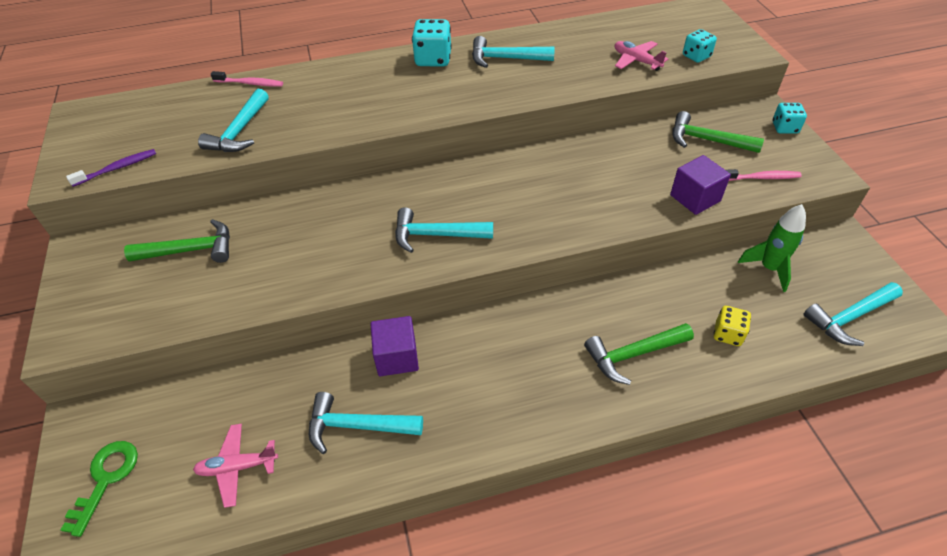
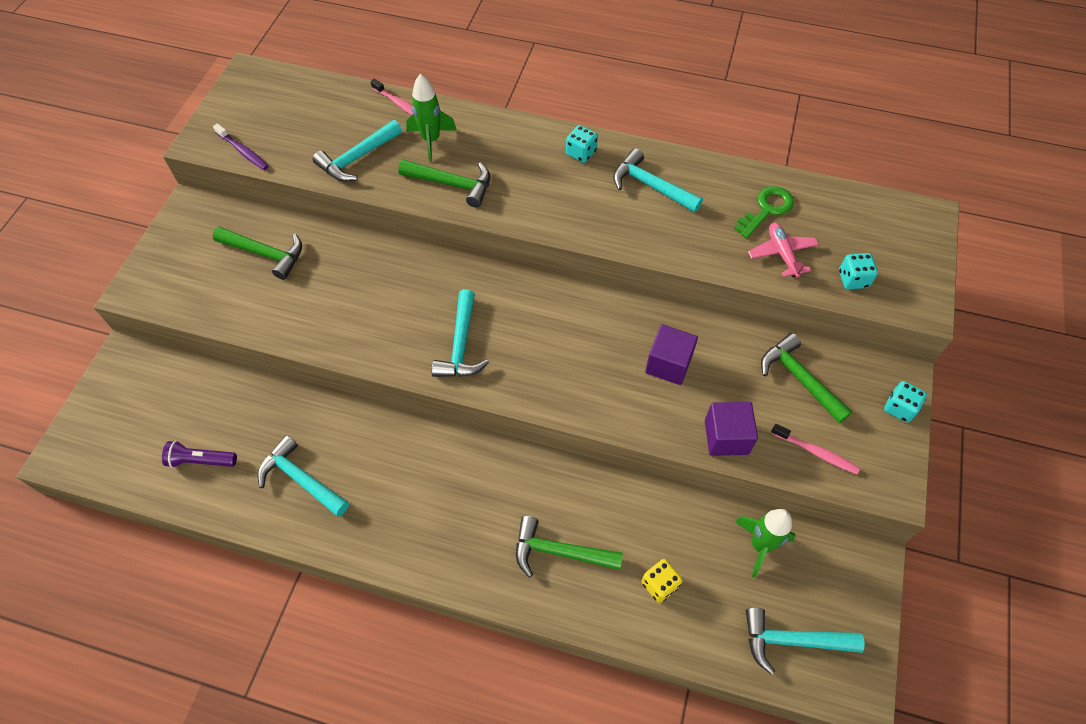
camera: 30 degrees right, 10 degrees up
green key [61,441,138,537] -> green key moved to [734,186,794,238]
purple toothbrush [66,149,156,187] -> purple toothbrush turned 45 degrees clockwise [213,123,268,170]
pink plane [193,424,278,508] -> purple flashlight [162,441,237,468]
purple cube [371,316,419,376] -> purple cube moved to [645,324,698,385]
turquoise hammer [395,207,493,253] -> turquoise hammer turned 120 degrees counterclockwise [431,289,489,377]
turquoise dice [412,19,452,66] -> turquoise dice [566,125,598,163], size x0.64
none -> green hammer [398,159,490,208]
none -> green rocket [406,74,457,162]

